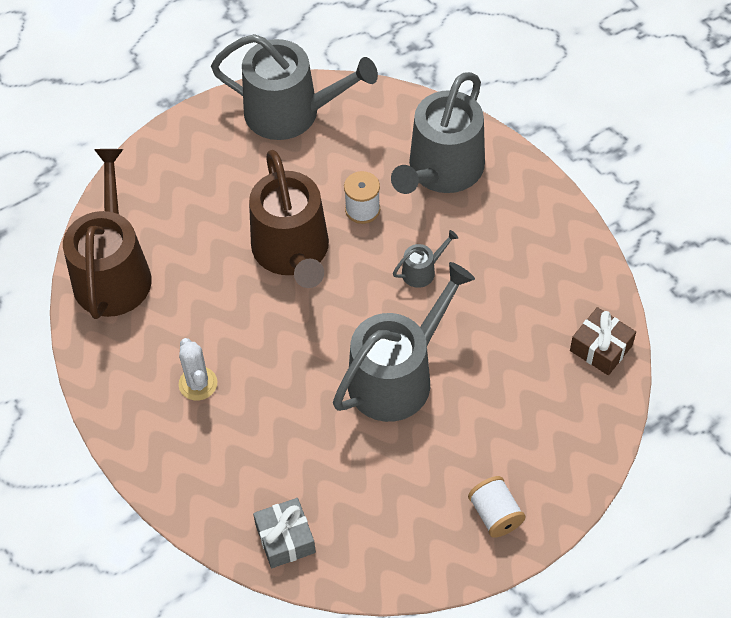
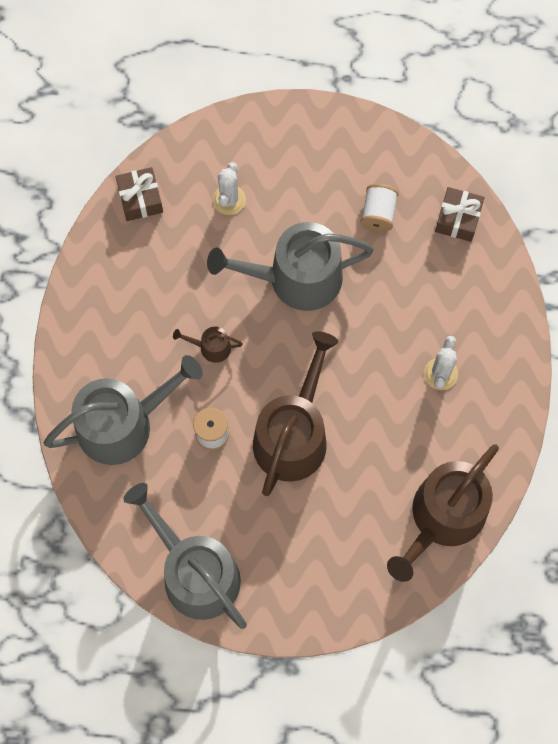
camera: 145 degrees left, 15 degrees up
grey gift [253,498,316,568] -> brown gift [435,187,484,242]
grey watering can [393,230,458,288] -> brown watering can [173,327,243,363]
white spool [468,476,526,538] -> white spool moved to [360,184,399,232]
none -> white cactus [213,162,246,215]

